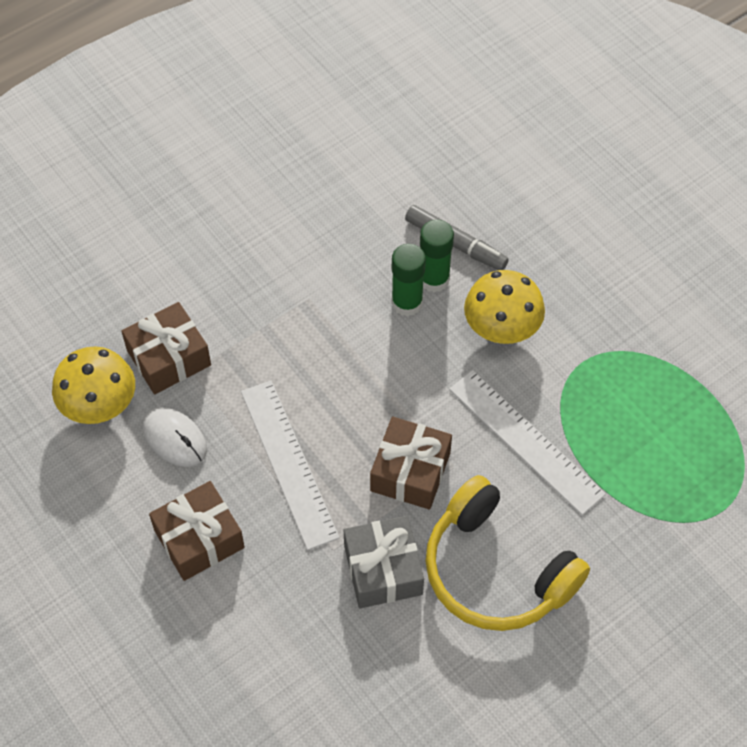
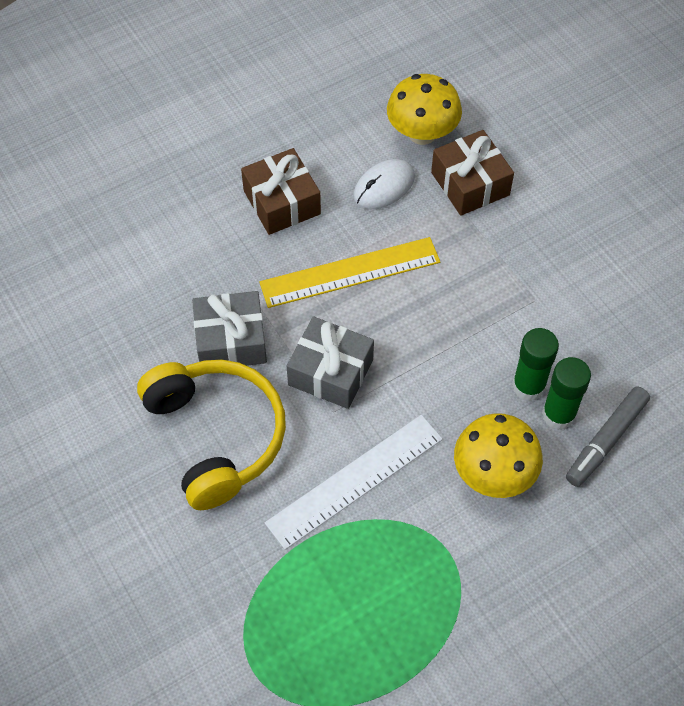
camera: 95 degrees right, 0 degrees up
white ruler [241,381,340,550] -> yellow ruler [259,237,440,308]
brown gift [370,417,452,510] -> grey gift [287,316,374,409]
yellow headphones [425,475,590,631] -> yellow headphones turned 105 degrees clockwise [137,360,286,510]

